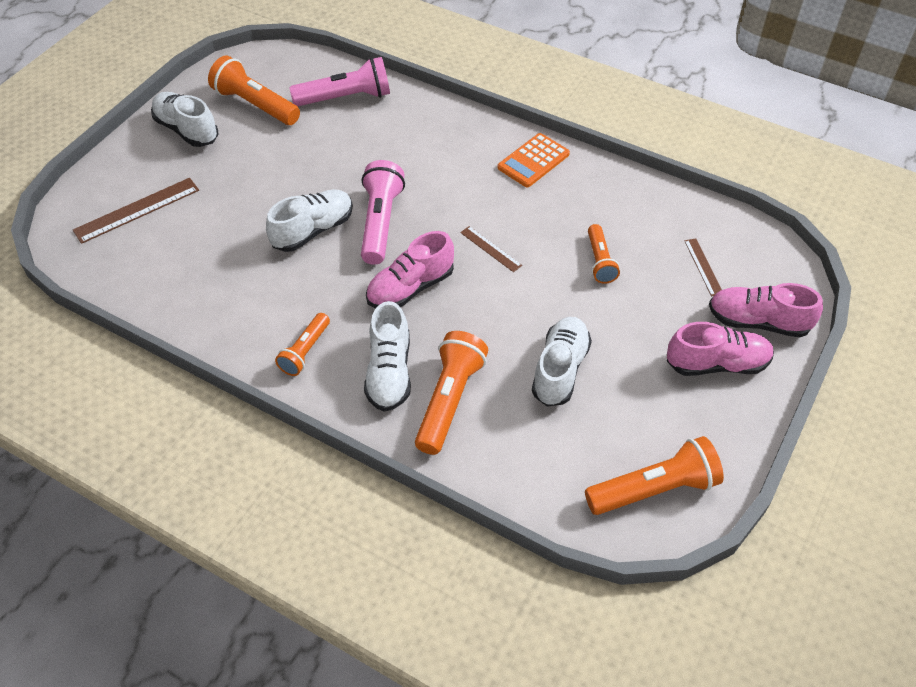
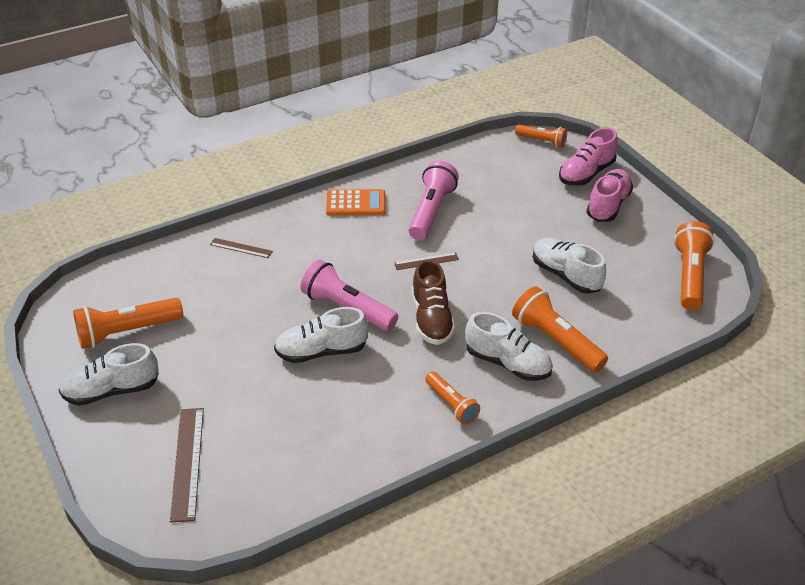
camera: 60 degrees left, 10 degrees down
white shoe [266,189,353,252] -> white shoe turned 90 degrees counterclockwise [274,307,368,363]
pink flashlight [289,57,390,106] -> pink flashlight moved to [408,161,459,240]
pink shoe [366,231,454,308] -> brown shoe [412,259,455,345]
orange calculator [498,133,570,187] -> orange calculator turned 75 degrees counterclockwise [326,189,385,215]
orange flashlight [588,224,620,284] -> orange flashlight moved to [515,125,567,148]
brown ruler [684,238,722,297] -> brown ruler moved to [210,238,273,258]

